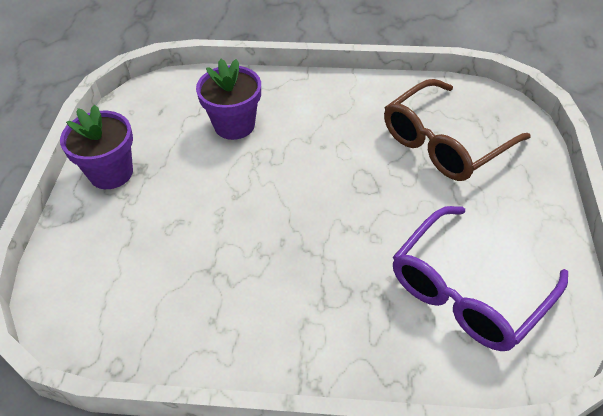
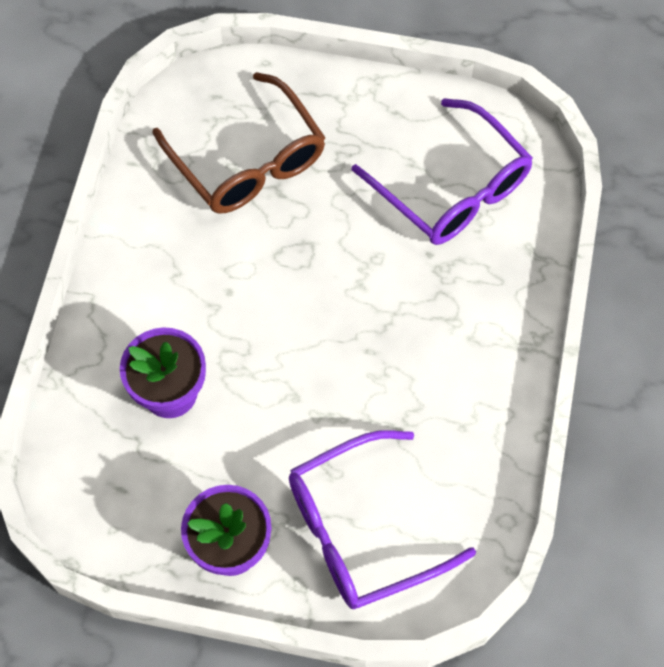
camera: 85 degrees left, 15 degrees up
none -> purple glasses [289,430,476,609]

